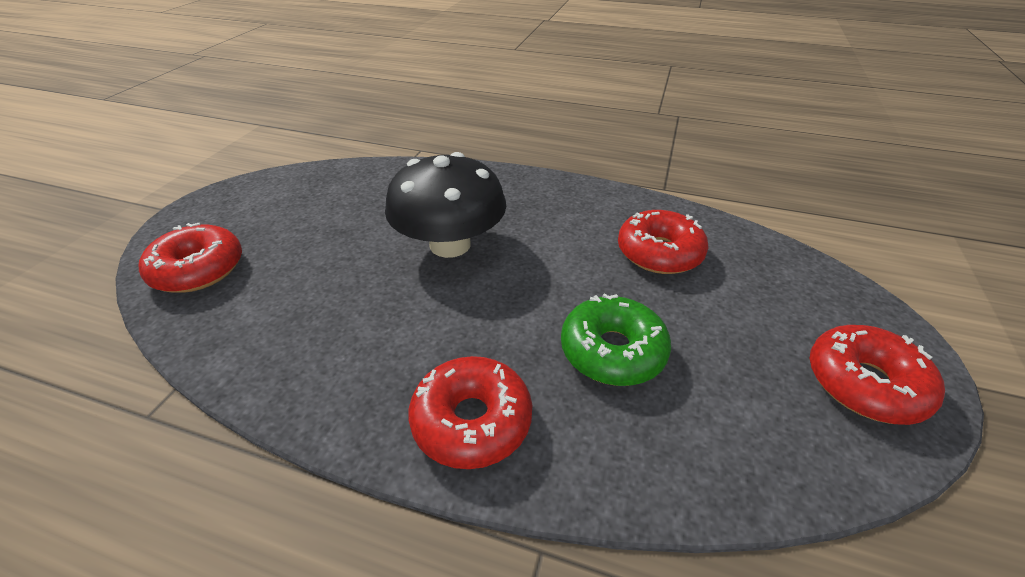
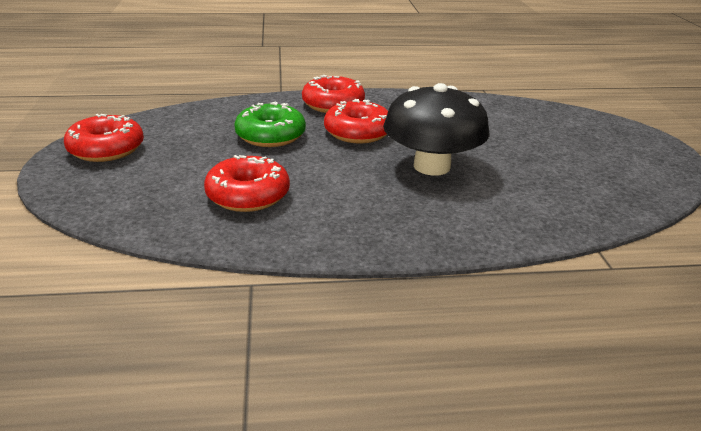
camera: 155 degrees right, 10 degrees down
red donut [139,223,242,293] -> red donut moved to [324,99,388,144]

